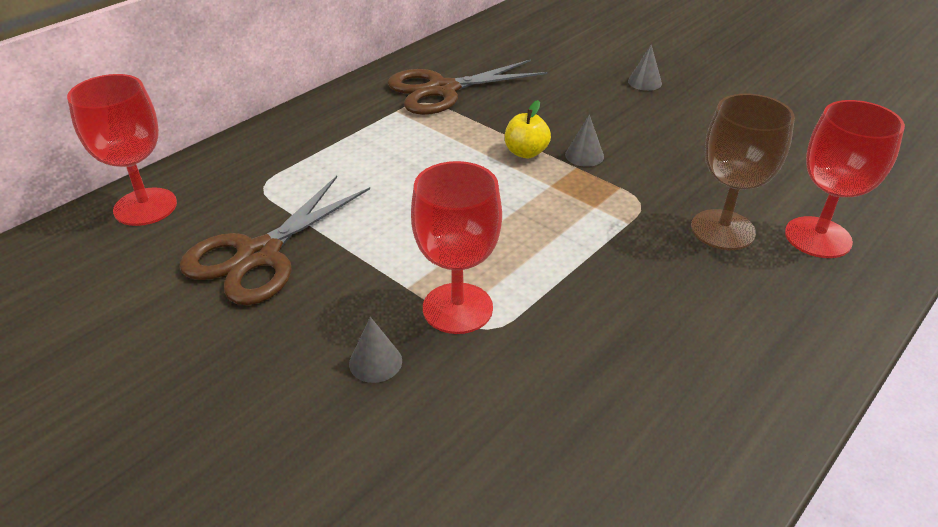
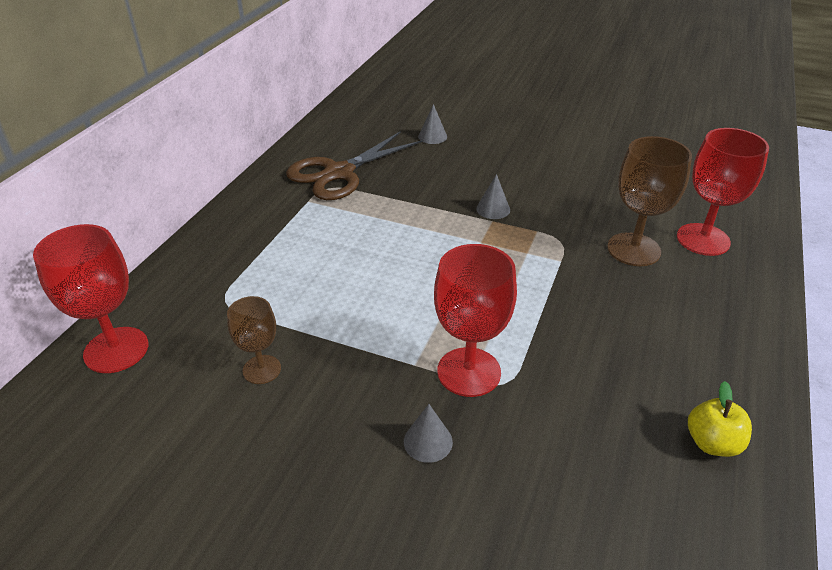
camera: 20 degrees left, 0 degrees up
brown scissors [179,176,370,305] -> brown goblet [227,296,281,384]
yellow apple [505,100,551,158] -> yellow apple moved to [688,381,752,457]
grey cone [628,45,662,91] -> grey cone moved to [418,104,447,144]

